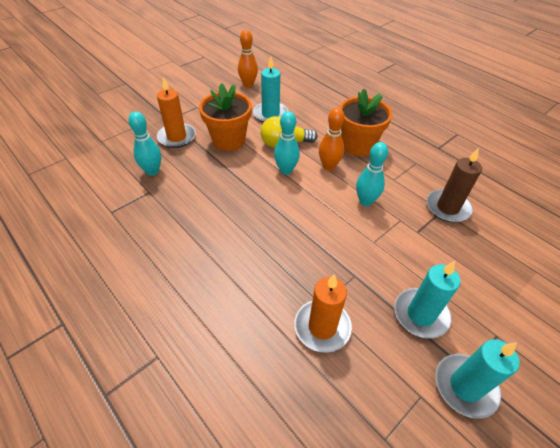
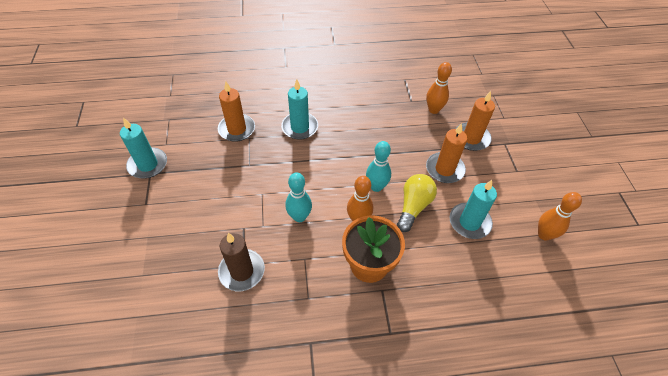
camera: 125 degrees right, 5 degrees up
turquoise bowling pin [128,112,161,176] -> orange bowling pin [426,62,452,114]
orange flower pot [199,83,252,151] -> orange candle [426,123,467,183]
turquoise candle [394,261,461,339] -> turquoise candle moved to [281,80,318,140]

